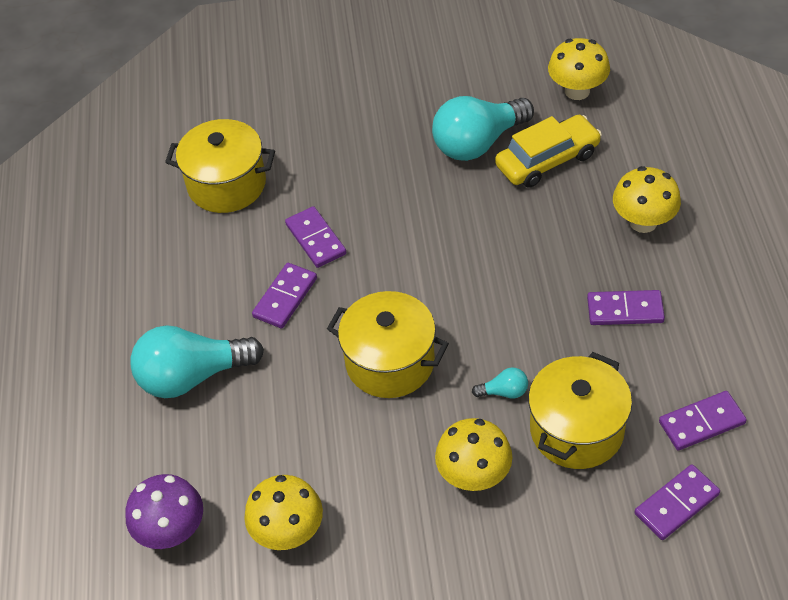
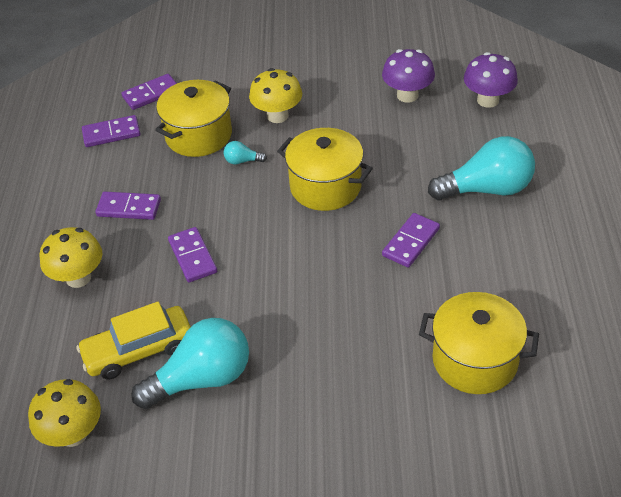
camera: 175 degrees left, 5 degrees down
yellow mushroom [244,475,323,550] -> purple mushroom [382,49,435,103]
purple domino [285,206,346,268] -> purple domino moved to [168,227,217,282]

